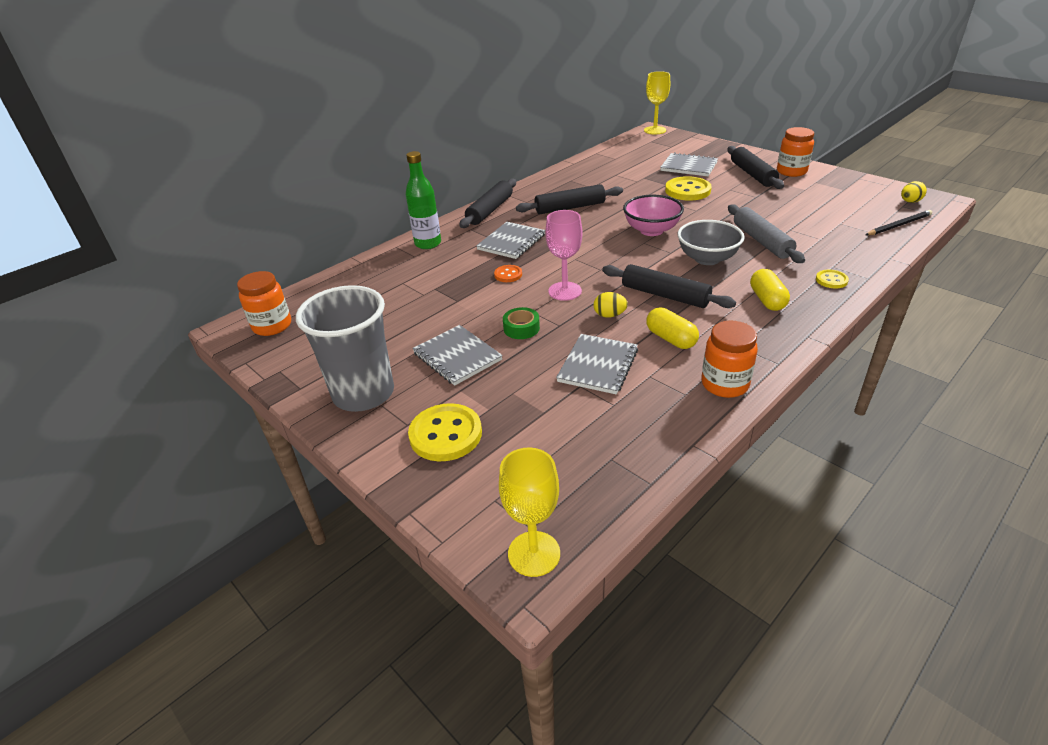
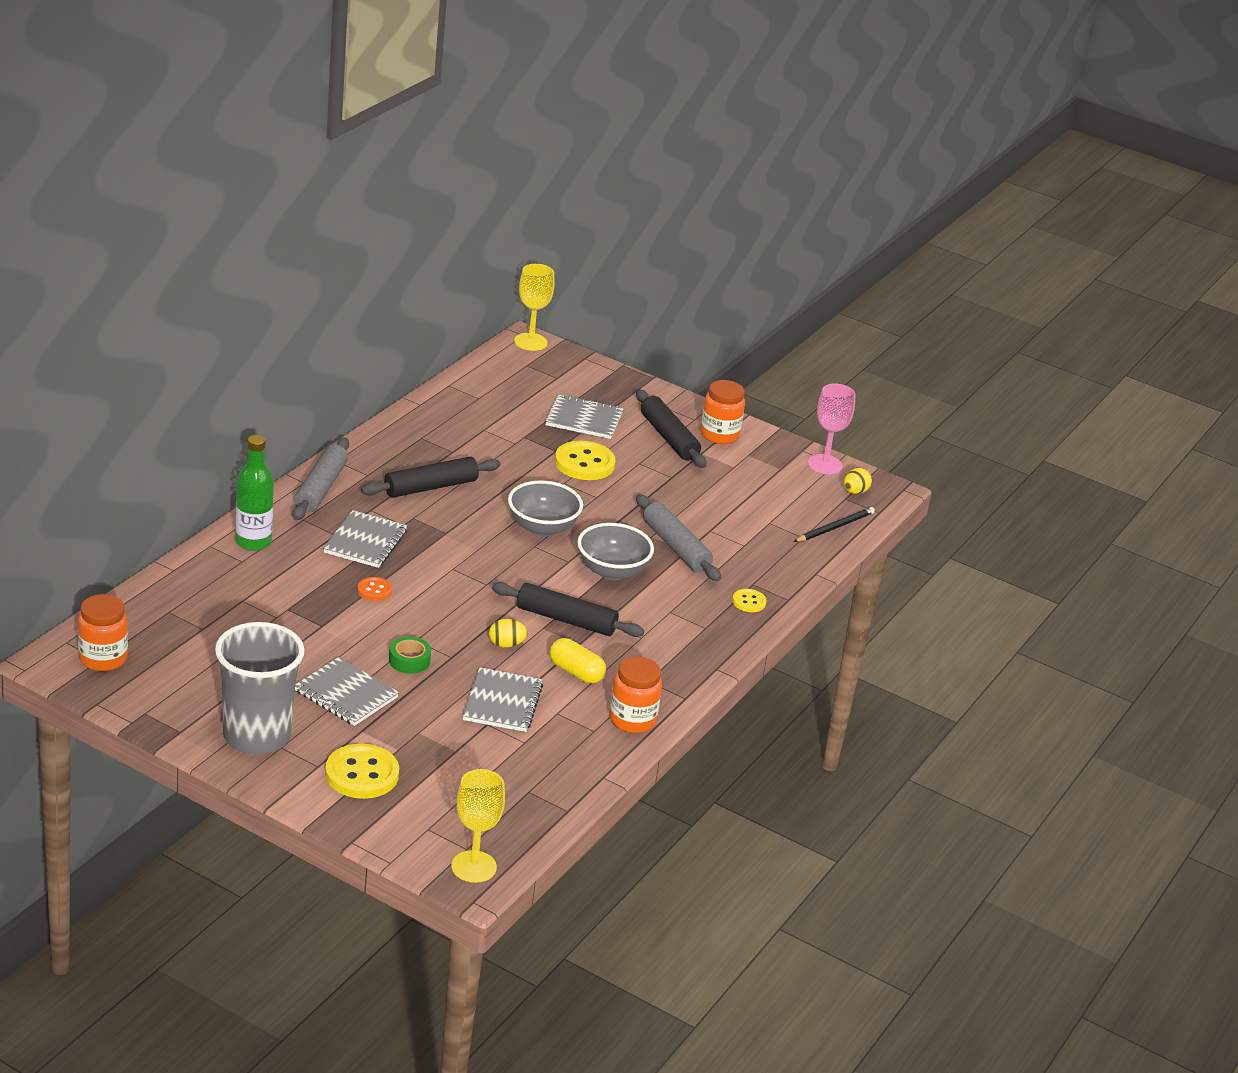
camera: 20 degrees left, 5 degrees down
black rolling pin [459,179,516,228] -> grey rolling pin [292,438,349,520]
pink goblet [545,210,582,301] -> pink goblet moved to [808,383,856,475]
pink bowl [623,195,684,236] -> grey bowl [508,480,583,537]
yellow capsule [750,269,790,311] -> none

